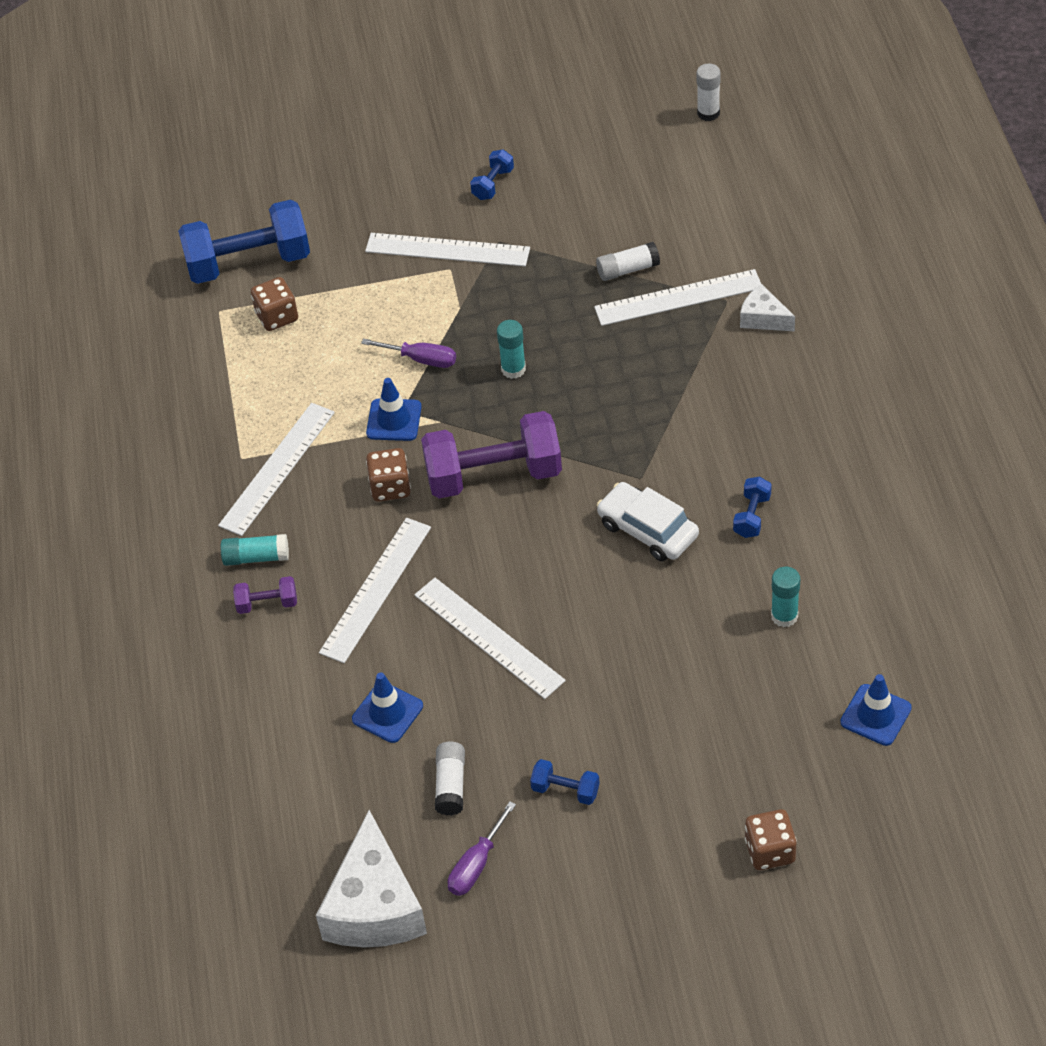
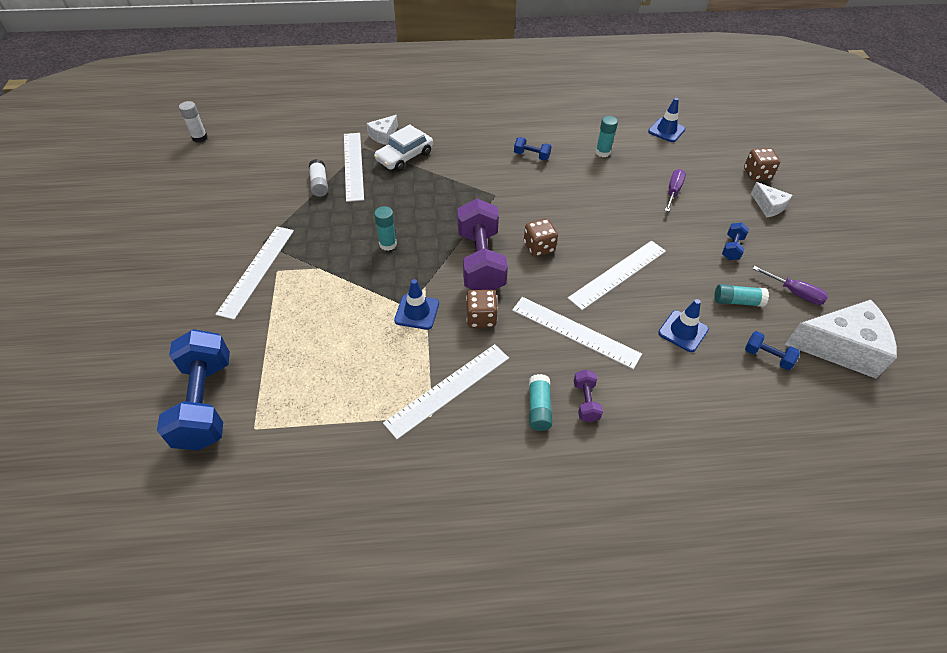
camera: 90 degrees left, 0 degrees up
white ruler [218,403,335,536] -> white ruler turned 75 degrees counterclockwise [383,344,509,439]
brown dice [251,277,298,331] -> brown dice moved to [524,219,558,257]
purple screwdriver [361,339,456,368] -> purple screwdriver moved to [665,169,686,212]
white glue stick [435,742,465,816] -> turquoise glue stick [715,284,769,307]
blue dumbbell [470,149,514,200] -> blue dumbbell moved to [745,331,800,370]
white car [597,482,699,562] -> white car moved to [374,124,433,171]
none -> white cheese [751,182,792,217]

